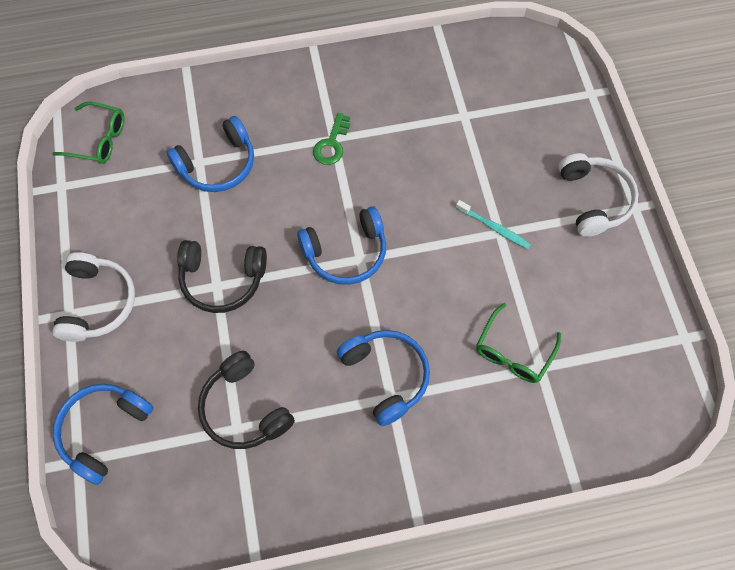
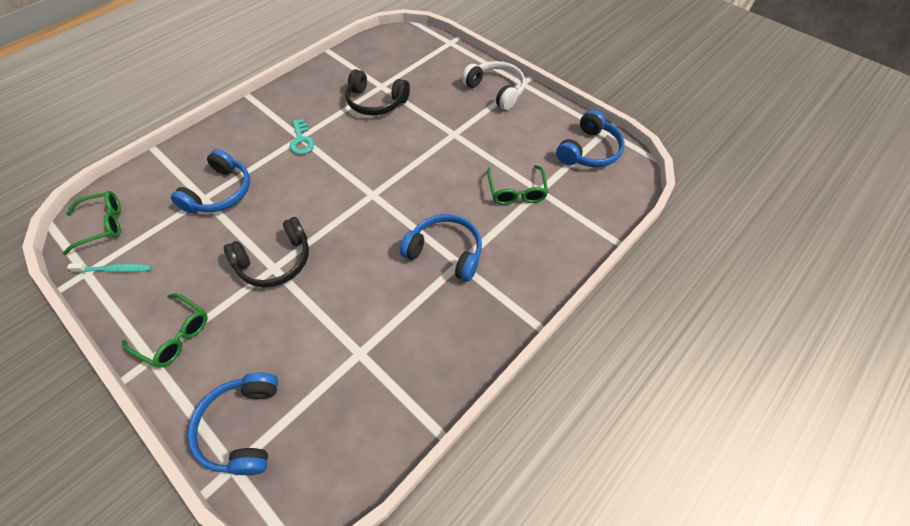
camera: 35 degrees left, 10 degrees down
white headphones [52,252,135,342] -> green glasses [122,293,207,368]
black headphones [198,351,295,449] -> black headphones moved to [345,69,410,115]
blue headphones [297,206,386,285] -> blue headphones moved to [556,110,625,167]
green key [313,113,350,165] -> turquoise key [289,119,314,155]
turquoise toothbrush [456,200,531,249] -> turquoise toothbrush moved to [67,263,152,273]

